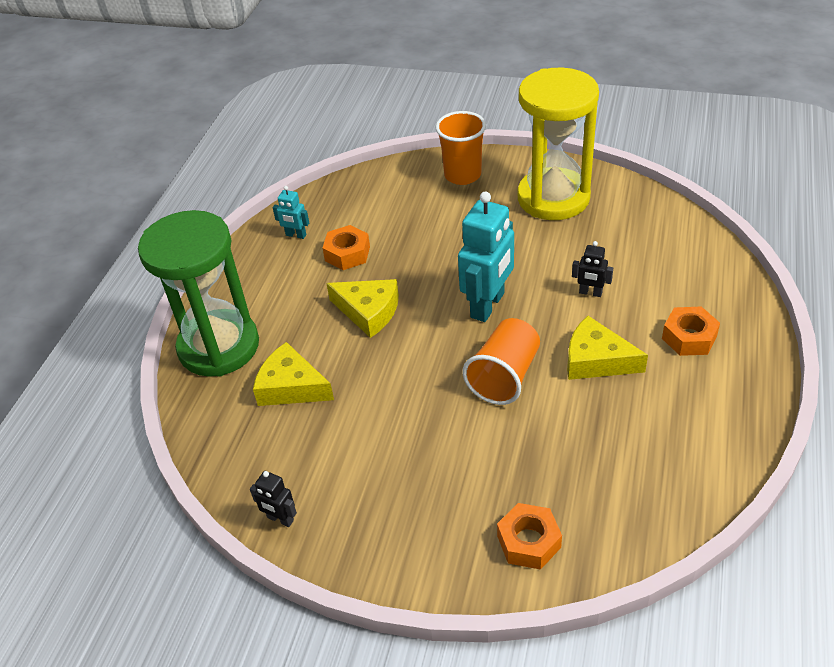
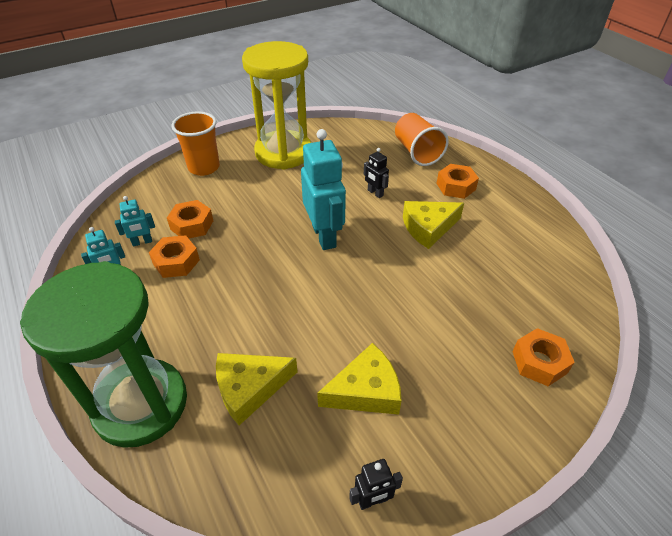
camera: 50 degrees left, 0 degrees up
yellow cheese [326,279,399,338] -> yellow cheese moved to [317,343,402,415]
orange cup [463,318,540,405] -> orange cup moved to [395,113,449,166]
black robot [572,241,613,297] -> black robot turned 75 degrees clockwise [364,148,389,198]
none -> turquoise robot [115,196,155,246]
none -> orange nut [167,200,213,238]

